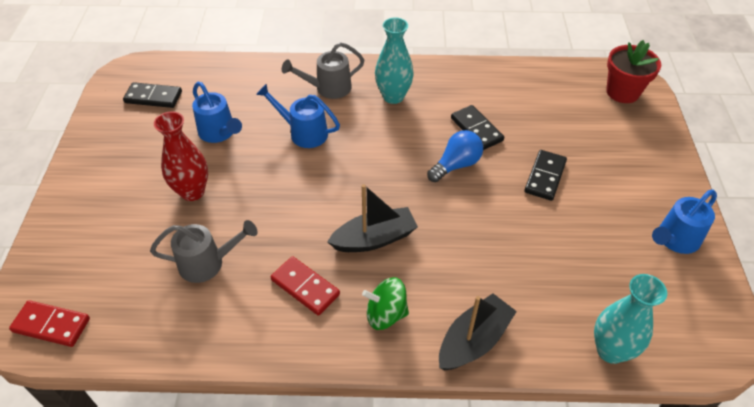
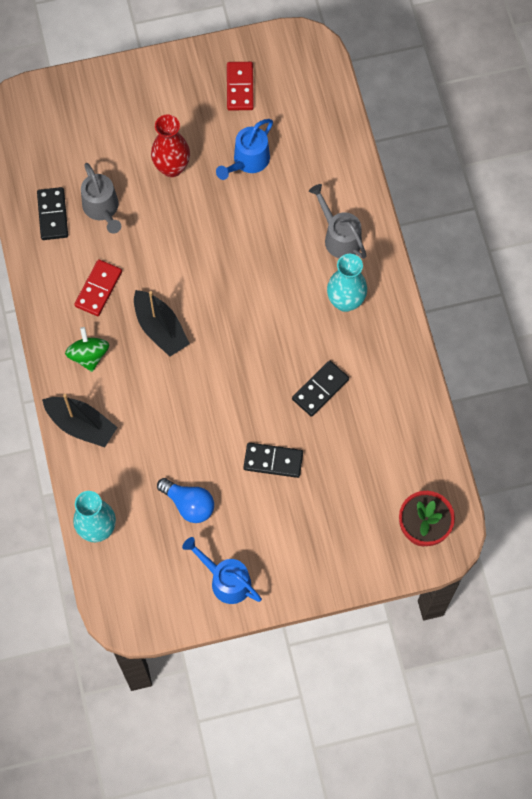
camera: 75 degrees right, 20 degrees up
red domino [9,300,90,347] -> red domino moved to [227,62,254,111]
black domino [123,82,182,108] -> black domino moved to [37,187,68,240]
blue watering can [256,84,340,148] -> none
blue light bulb [427,130,483,182] -> blue light bulb moved to [157,478,214,523]

